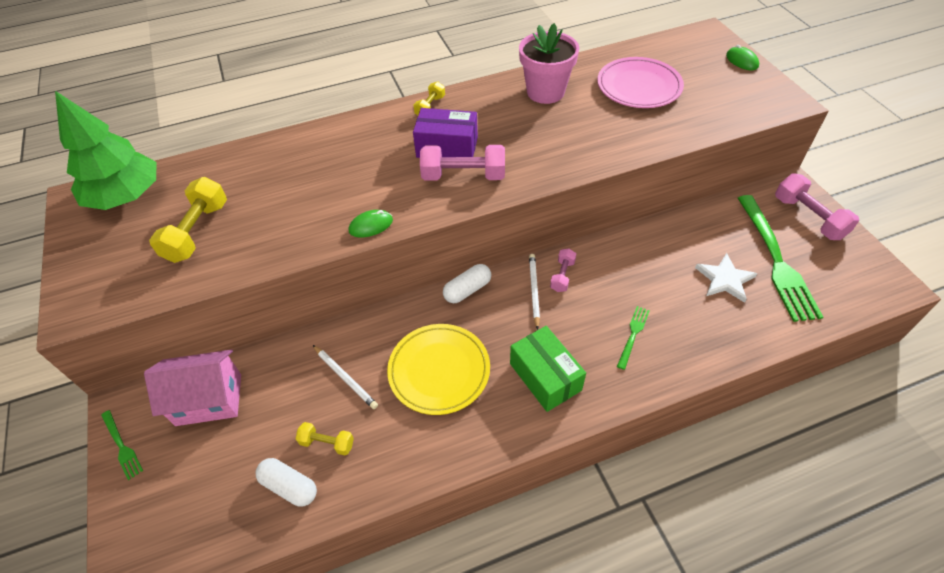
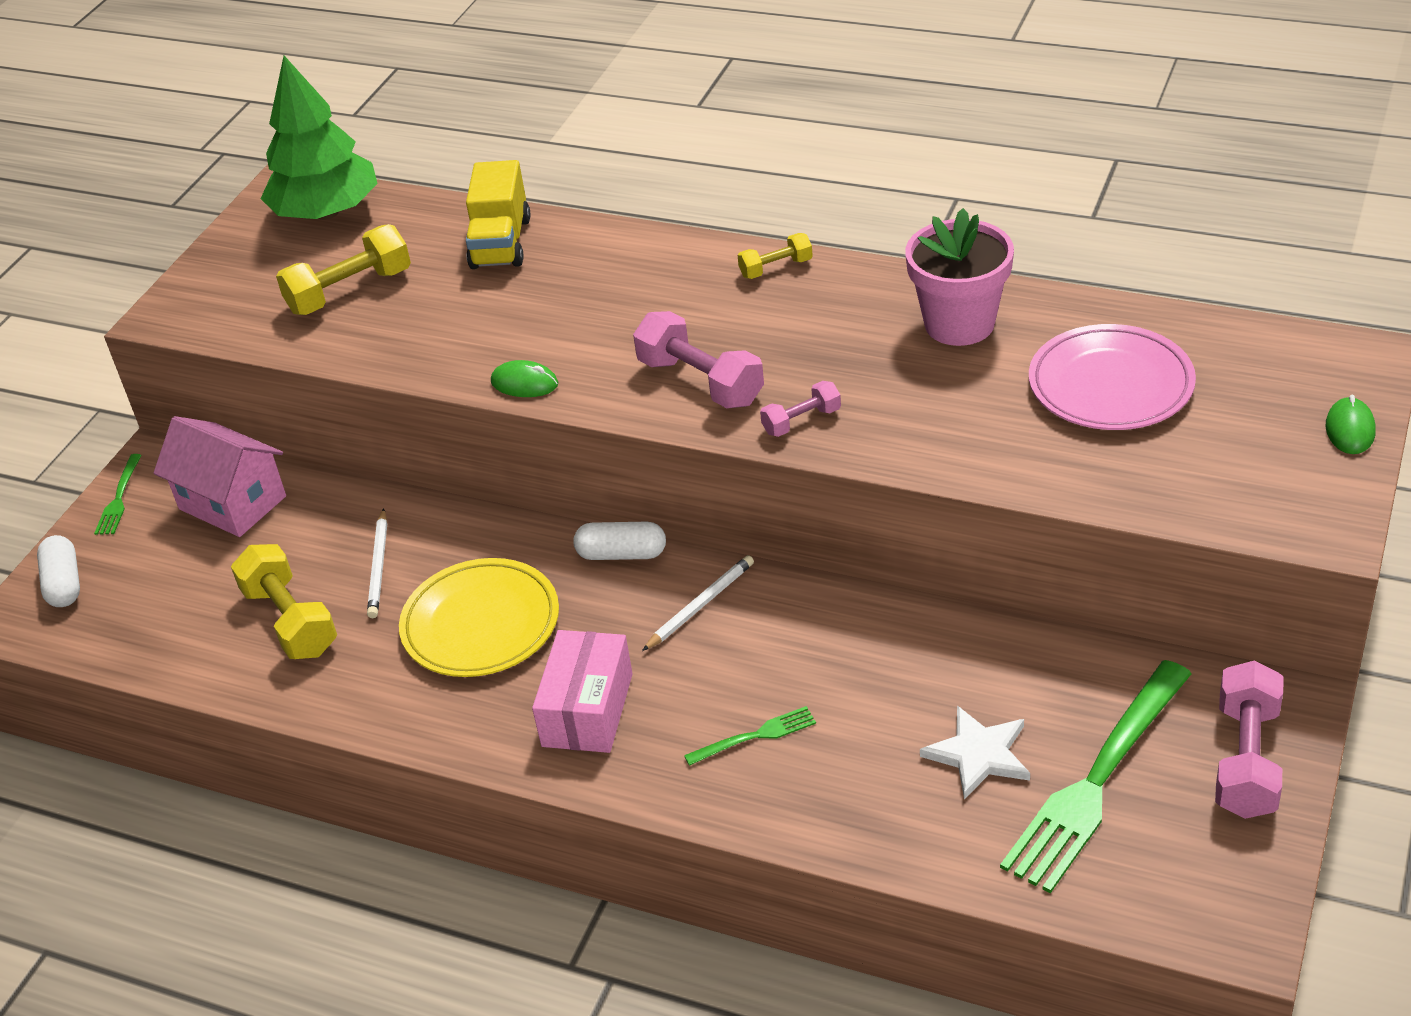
camera: 45 degrees right, 10 degrees down
white capsule [256,458,317,507] -> white capsule moved to [37,535,80,607]
yellow dumbbell [296,422,354,455] -> yellow dumbbell [231,544,337,659], size x1.79
purple box [413,108,478,158] -> none
green box [510,326,586,412] -> pink box [532,630,633,753]
pink dumbbell [550,248,576,292] -> pink dumbbell moved to [760,381,841,437]
none -> yellow truck [466,160,530,269]

